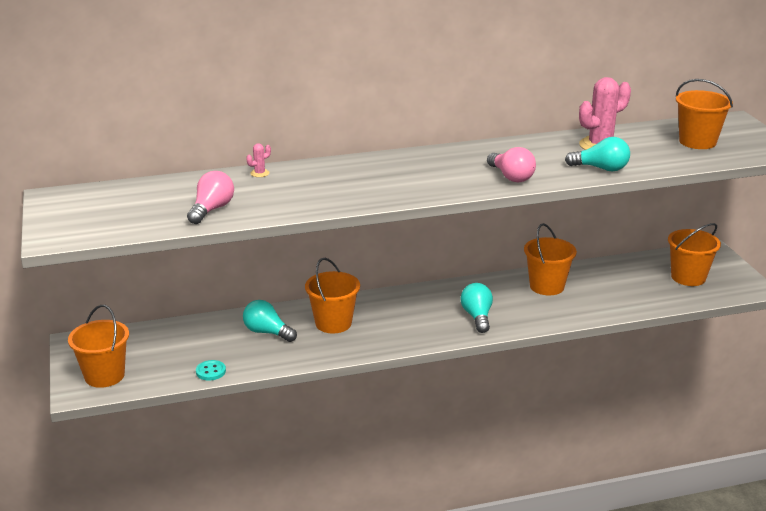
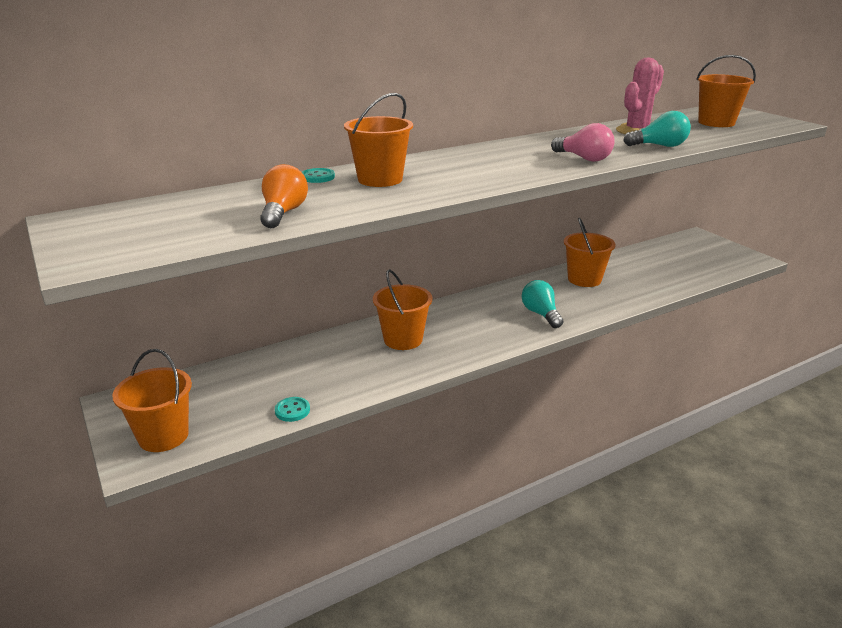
camera: 15 degrees left, 0 degrees up
pink light bulb [187,171,234,224] -> orange light bulb [260,164,308,228]
turquoise light bulb [243,300,297,342] -> none
pink cactus [246,143,271,177] -> turquoise button [302,168,335,183]
orange bucket [668,223,721,286] -> orange bucket moved to [344,93,413,187]

